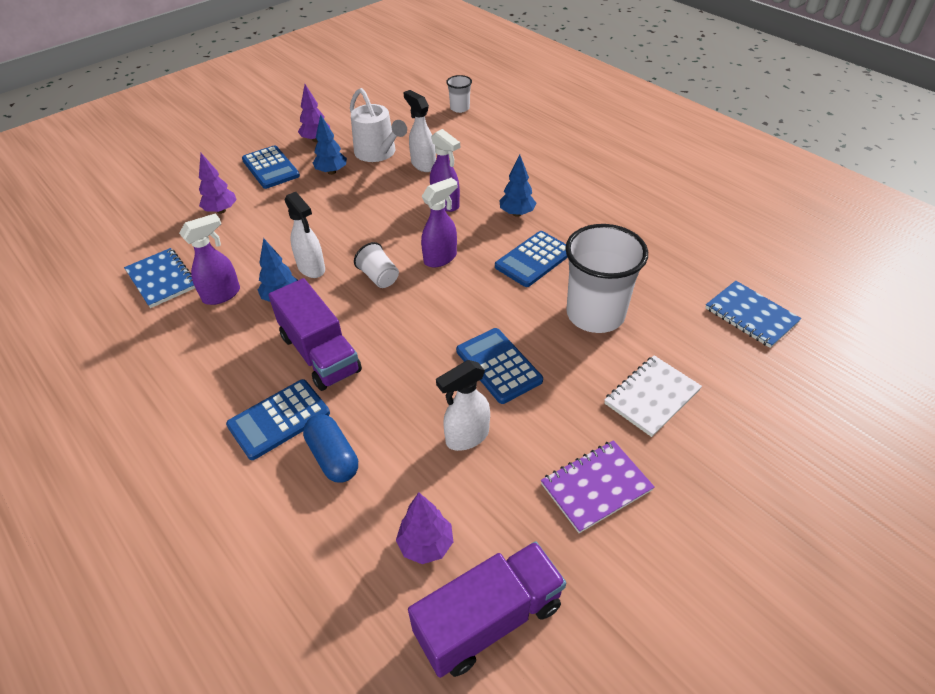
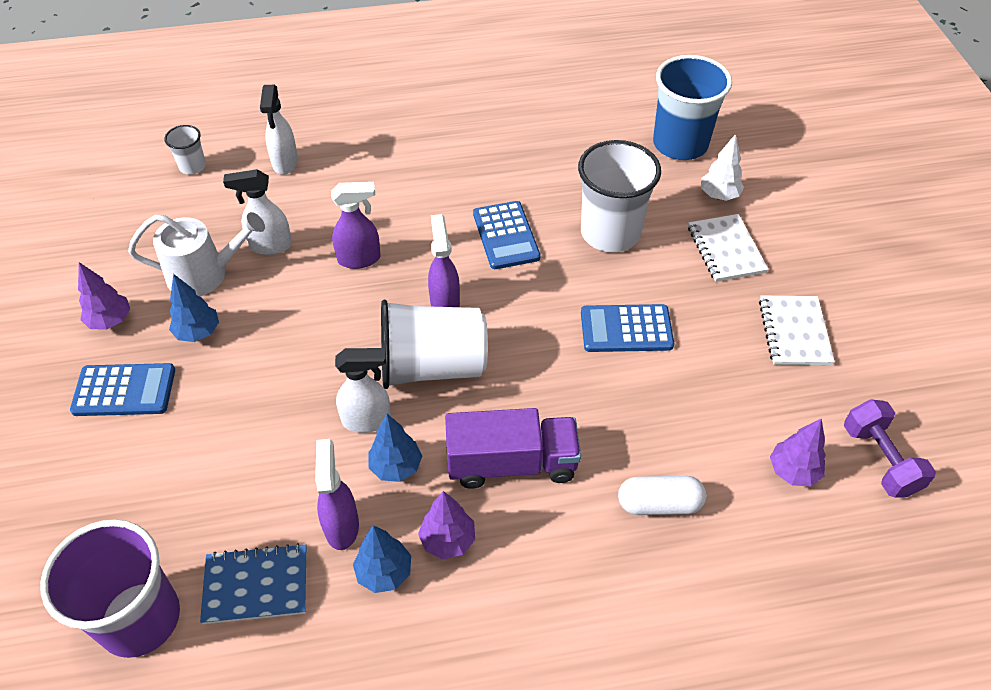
camera: 60 degrees left, 5 degrees up
purple tree [199,153,237,214] -> purple tree moved to [418,491,475,559]
blue calculator [226,379,330,460] -> none
blue capsule [303,414,358,483] -> white capsule [618,476,706,515]
white cup [354,242,399,288] -> white cup [381,299,488,389], size x2.11
purple truck [408,541,566,678] -> purple dumbbell [844,399,936,497]
white spray bottle [436,360,490,451] -> white spray bottle moved to [260,85,298,175]
blue tree [499,154,536,217] -> blue tree moved to [353,525,411,593]
purple notebook [541,440,655,533] -> white notebook [759,296,835,365]
blue notebook [705,281,801,348] -> blue cup [653,55,732,160]
none -> purple cup [40,519,180,658]
none -> white tree [701,134,744,201]

